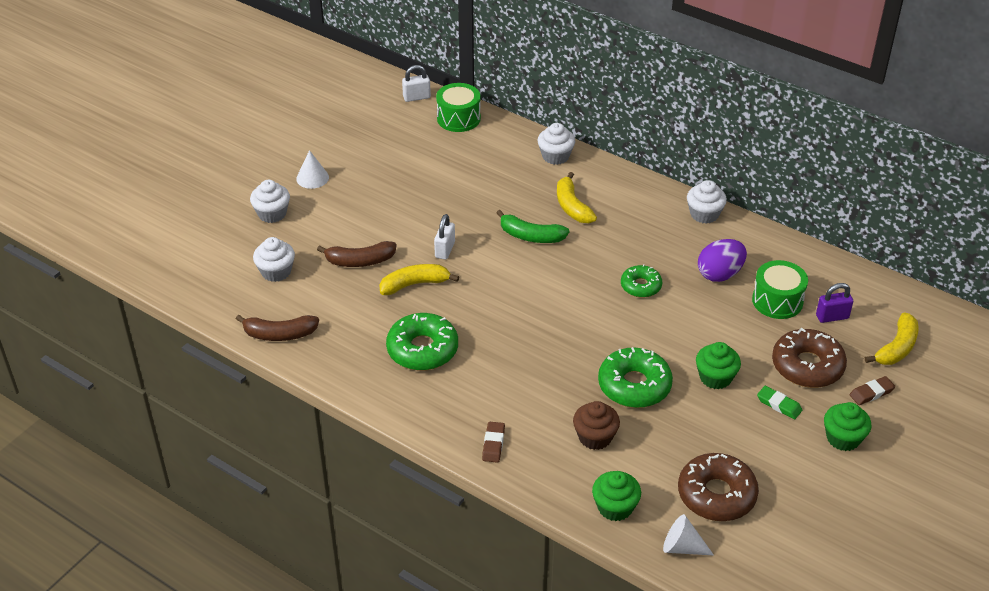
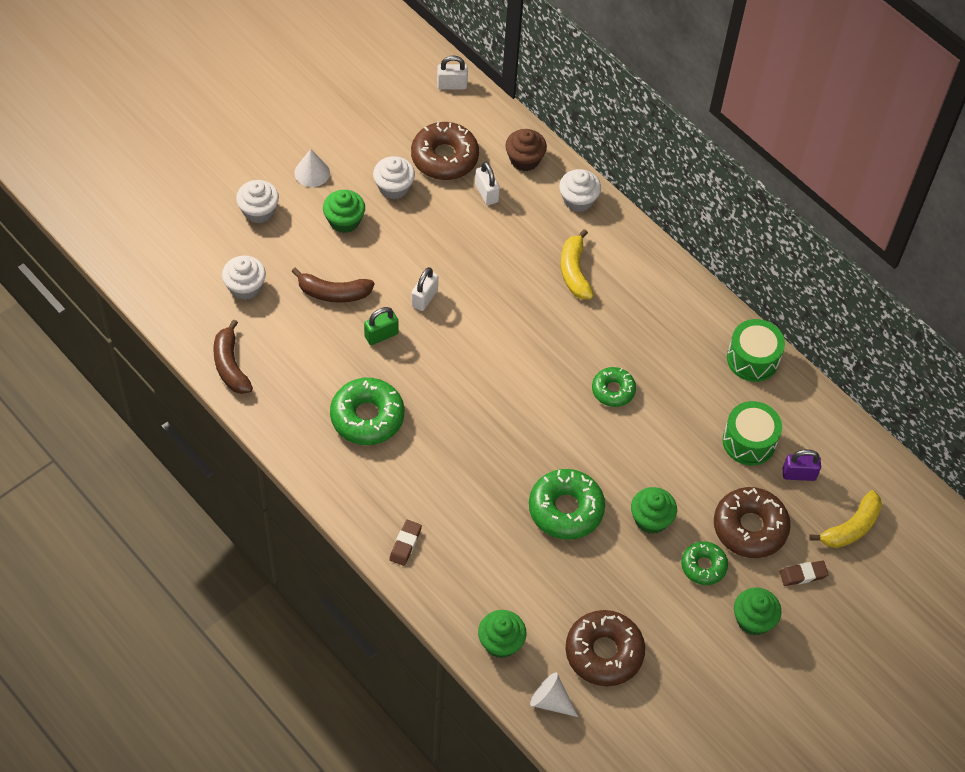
camera: 10 degrees right, 15 degrees up
brown banana [236,315,319,341] -> brown banana turned 60 degrees clockwise [213,319,253,394]
yellow banana [379,264,459,295] -> green padlock [364,307,398,345]
green drum [436,83,481,132] -> green drum moved to [727,319,785,382]
green banana [497,210,569,243] -> none
brown cupcake [573,401,620,450] -> brown cupcake moved to [505,129,547,171]
white cupcake [687,180,727,224] -> white cupcake moved to [373,156,415,199]
purple egg [698,239,747,282] -> none
green eraser [757,386,802,419] -> green donut [681,541,728,585]
none -> green cupcake [323,190,365,233]
none -> brown donut [411,121,479,180]
none -> white padlock [475,161,500,205]

